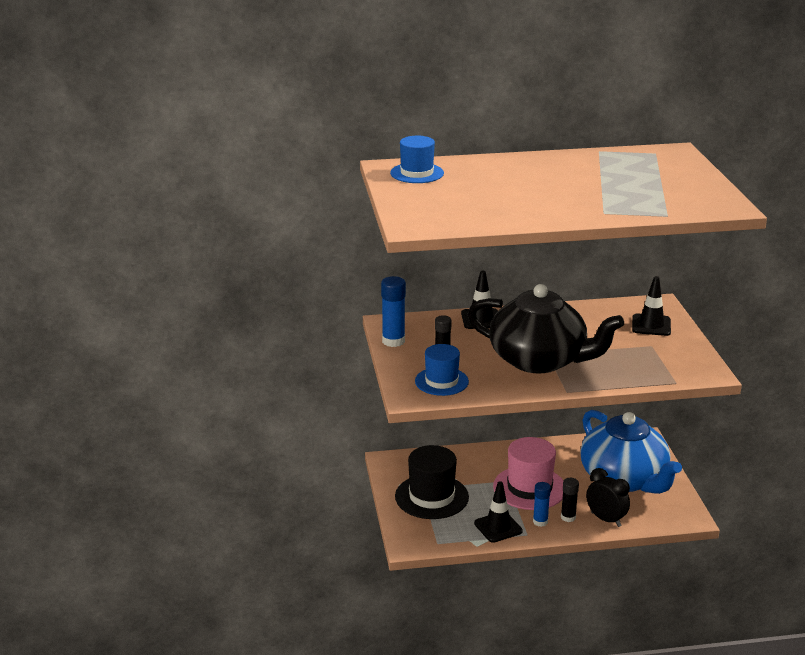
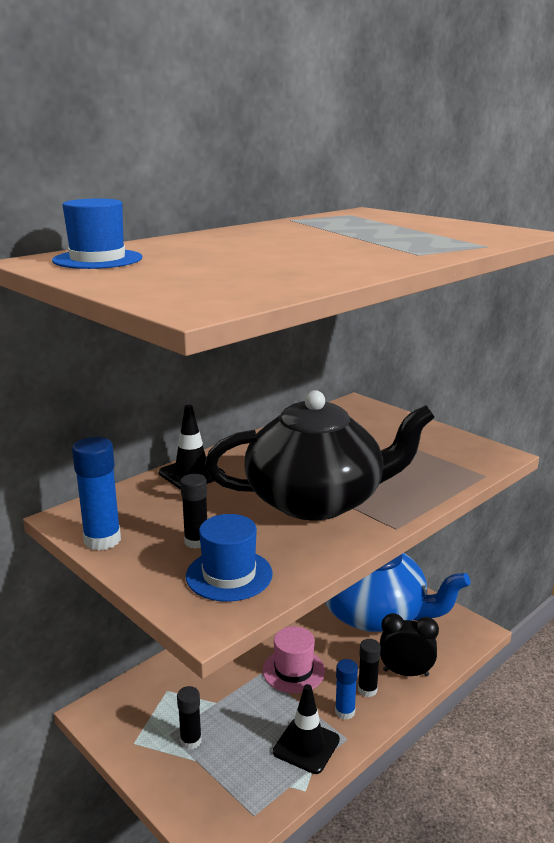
camera: 35 degrees left, 5 degrees down
black hat [395,445,469,519] -> black glue stick [177,686,202,750]
pink hat [493,437,563,510] -> pink hat [263,626,325,693], size x0.66
black traffic cone [632,276,671,336] -> none

